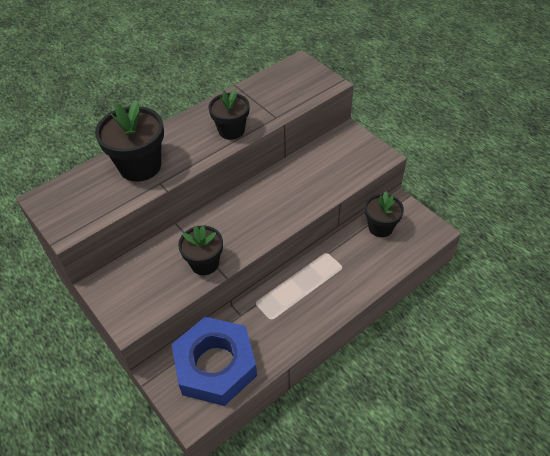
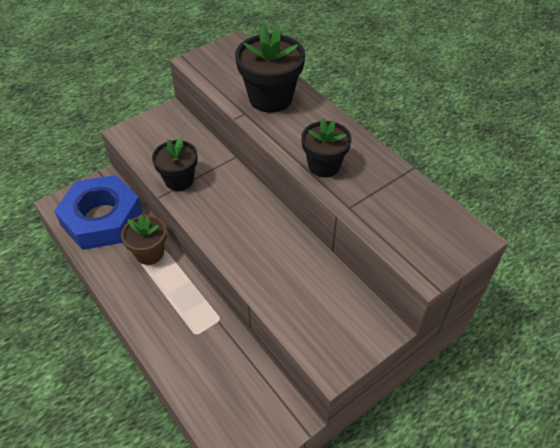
camera: 90 degrees right, 0 degrees up
black flower pot [365,191,404,237] -> none
none -> brown flower pot [121,215,167,265]

